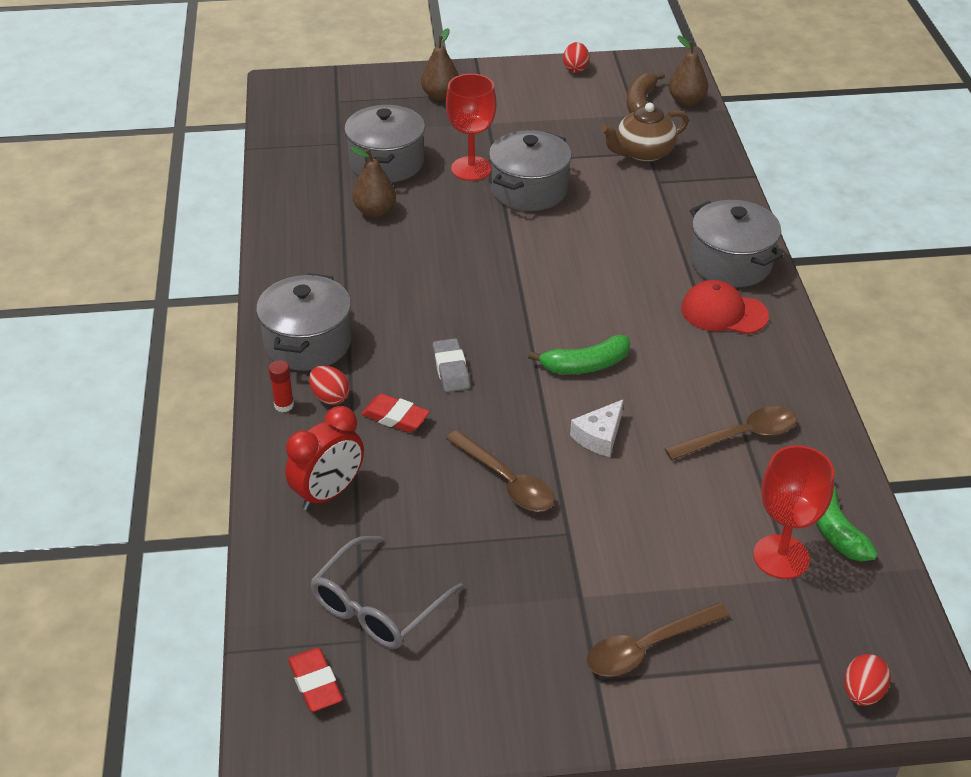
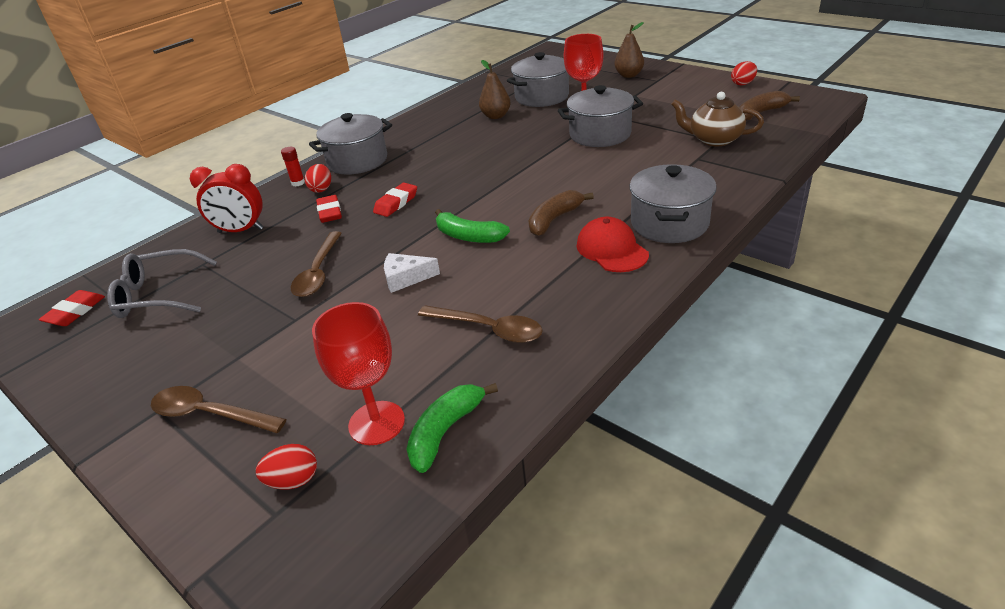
camera: 50 degrees right, 5 degrees down
grey eraser [433,338,470,392] -> red eraser [373,183,417,217]
brown pear [669,35,708,106] -> none
red egg [844,654,891,706] -> red egg moved to [256,444,317,490]
none -> brown banana [529,190,594,236]

